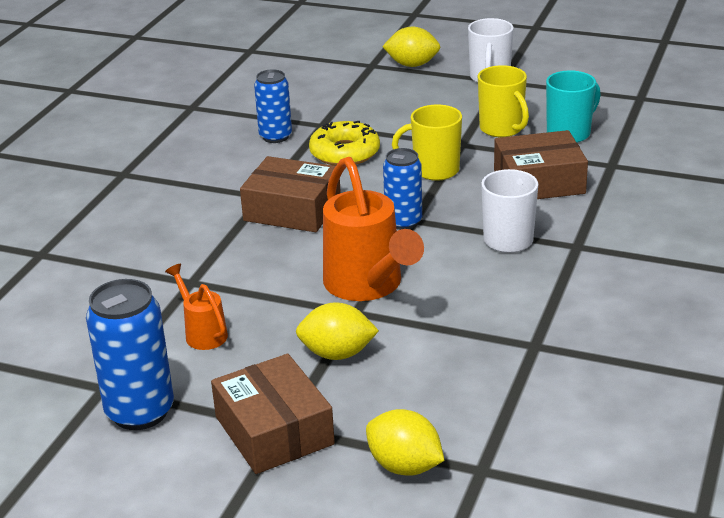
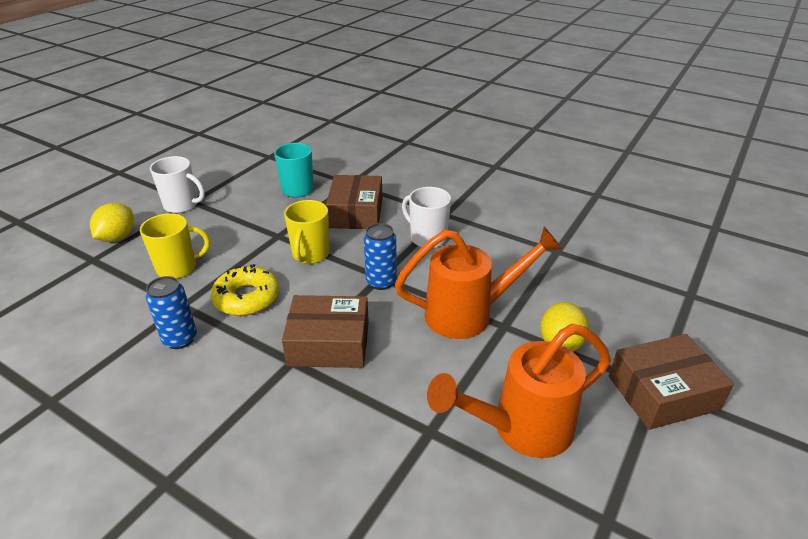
camera: 80 degrees left, 5 degrees up
blue can [86,279,174,430] -> none
orange watering can [165,264,228,350] -> orange watering can [427,324,611,458], size x1.98
brown box [240,156,341,232] -> brown box turned 60 degrees clockwise [282,295,369,368]
yellow lemon [366,409,444,476] -> none
yellow mug [478,65,529,138] -> yellow mug moved to [140,213,210,279]

